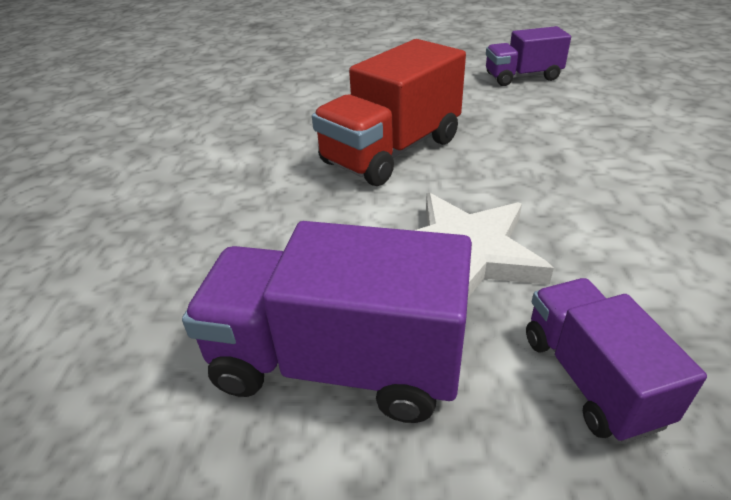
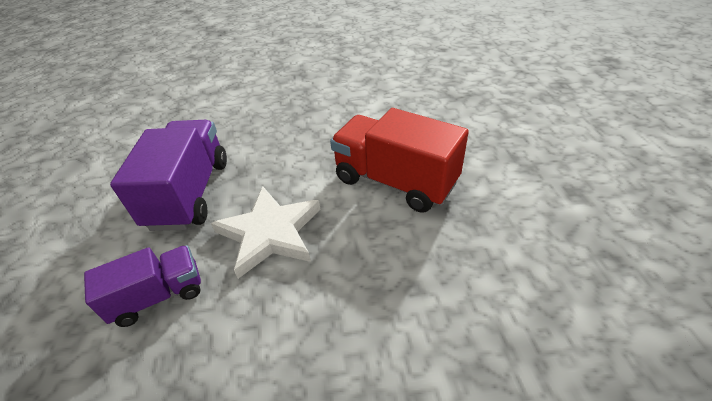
camera: 80 degrees right, 5 degrees up
purple truck [486,26,571,86] -> none

